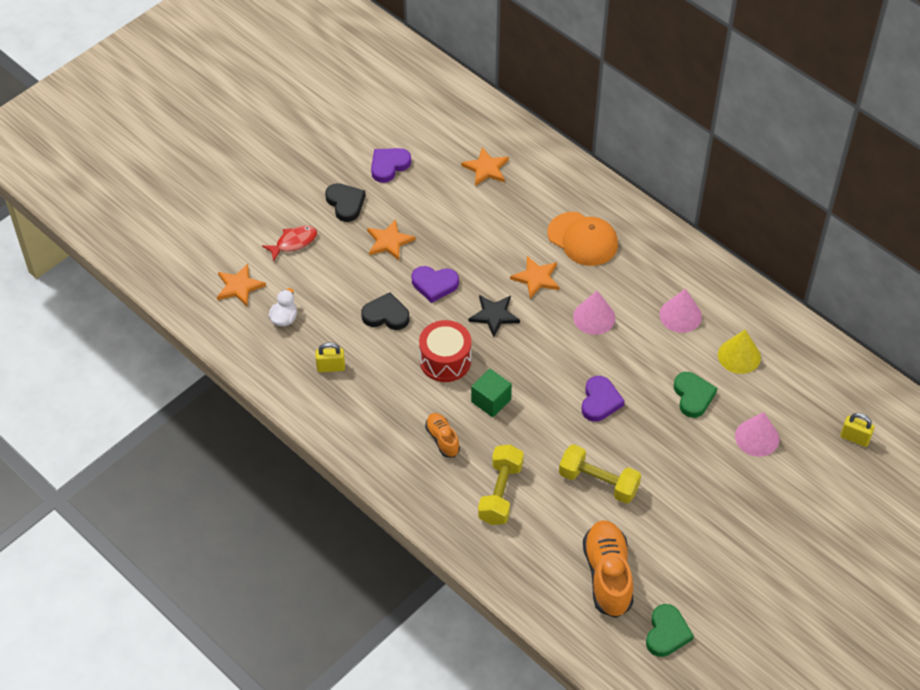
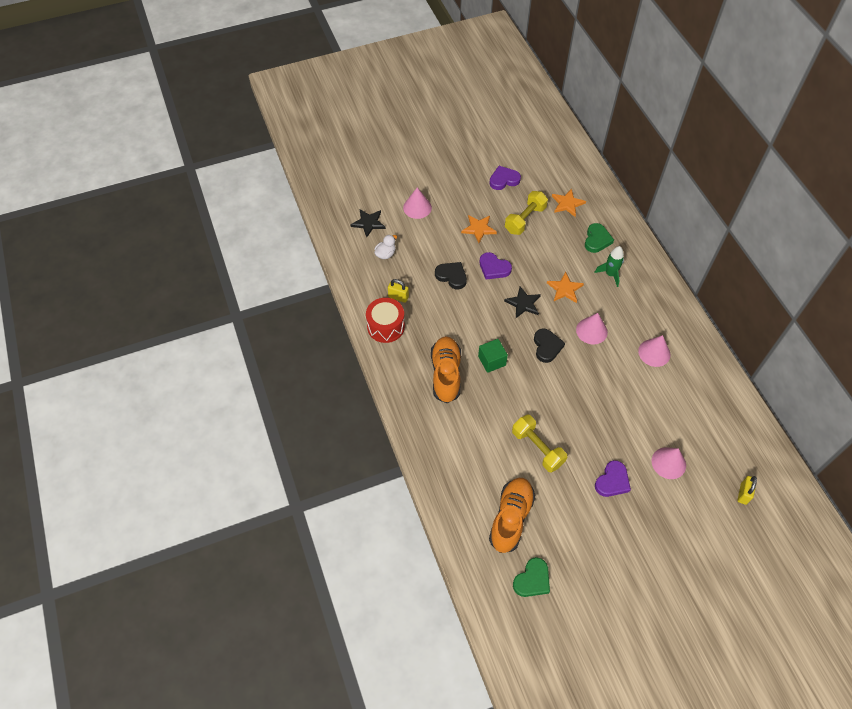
camera: 25 degrees right, 5 degrees up
orange star [217,264,266,306] -> black star [350,209,386,237]
red fish [262,226,317,262] -> pink cone [403,187,432,219]
black heart [325,183,366,222] -> black heart moved to [534,329,565,363]
red drum [419,320,472,382] -> red drum moved to [366,298,405,343]
orange shoe [425,413,460,457] -> orange shoe [431,336,461,403], size x1.85
yellow dumbbell [478,445,524,525] -> yellow dumbbell moved to [505,191,548,235]
orange cap [548,212,618,266] -> green rocket [595,246,624,287]
purple heart [582,376,625,422] -> purple heart moved to [595,460,631,497]
green heart [674,372,717,418] -> green heart moved to [585,223,614,253]
yellow cone [718,330,761,374] -> none
yellow padlock [840,413,875,447] -> yellow padlock turned 60 degrees clockwise [738,476,757,505]

